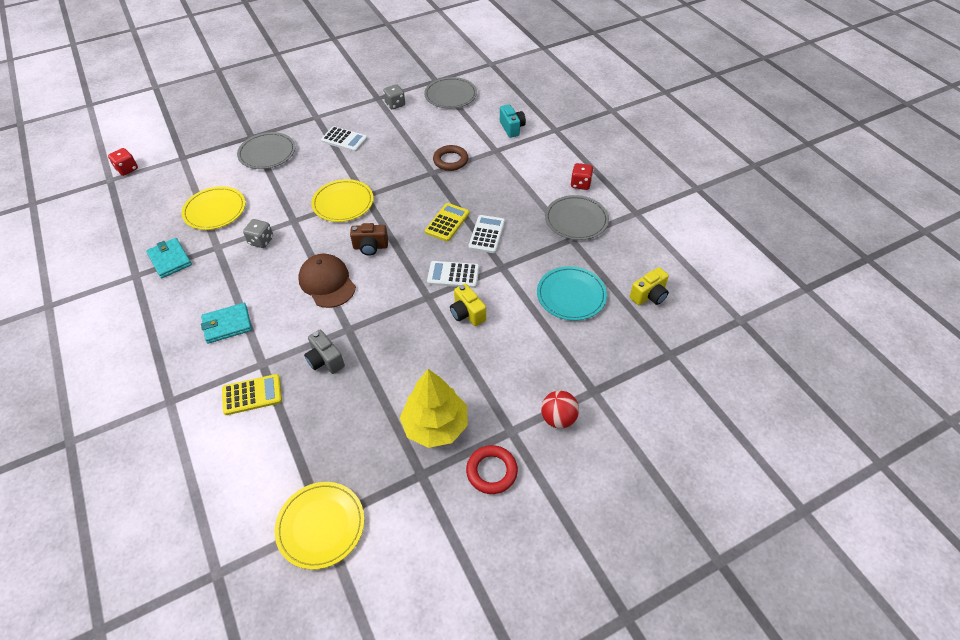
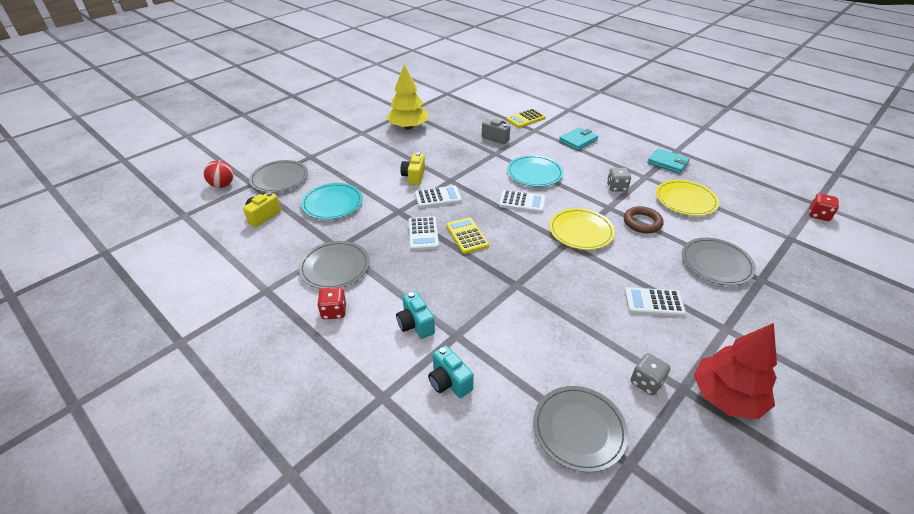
camera: 160 degrees right, 10 degrees down
yellow plate [275,482,364,570] -> none
brown cap [298,254,356,308] -> turquoise plate [507,155,564,187]
brown camera [350,223,388,256] -> white calculator [499,190,546,213]
yellow calculator [425,203,469,241] -> yellow calculator turned 150 degrees clockwise [446,217,489,254]
brown ring [433,145,468,171] -> brown ring moved to [624,206,664,233]
yellow camera [450,284,486,326] -> yellow camera turned 120 degrees counterclockwise [400,152,425,185]
red ring [466,445,518,494] -> none
red ball [541,390,579,429] -> red ball moved to [204,160,233,188]
none -> grey plate [249,160,308,193]
none -> turquoise camera [396,291,435,339]
none -> red tree [694,323,777,419]

